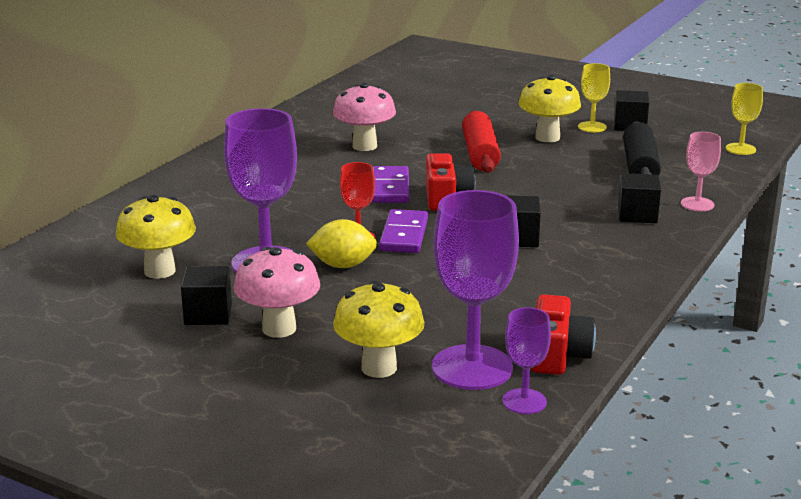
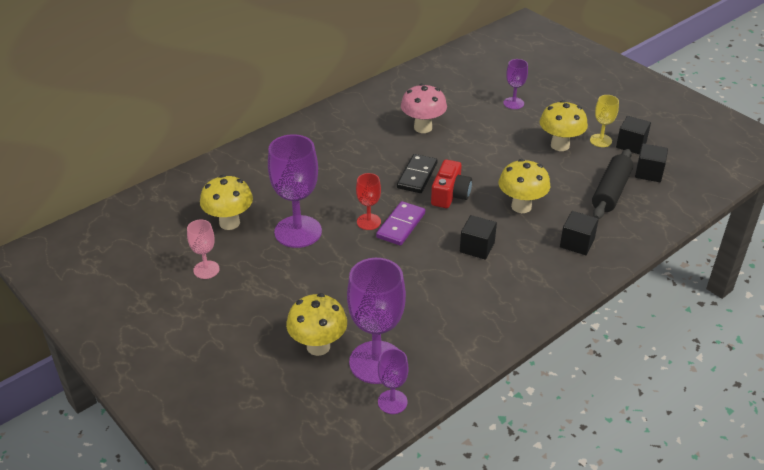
camera: 20 degrees right, 15 degrees up
black cube [181,266,232,325] -> black cube moved to [635,143,668,182]
pink mushroom [234,247,320,338] -> none
yellow lemon [306,219,377,268] -> none
purple domino [372,166,409,203] -> black domino [397,154,437,193]
red rolling pin [462,110,501,173] -> none
red camera [531,294,596,375] -> none
pink goblet [681,132,721,211] -> pink goblet moved to [187,219,220,279]
yellow goblet [726,83,763,155] -> none
none -> yellow mushroom [499,159,550,213]
none -> purple goblet [503,59,528,109]

